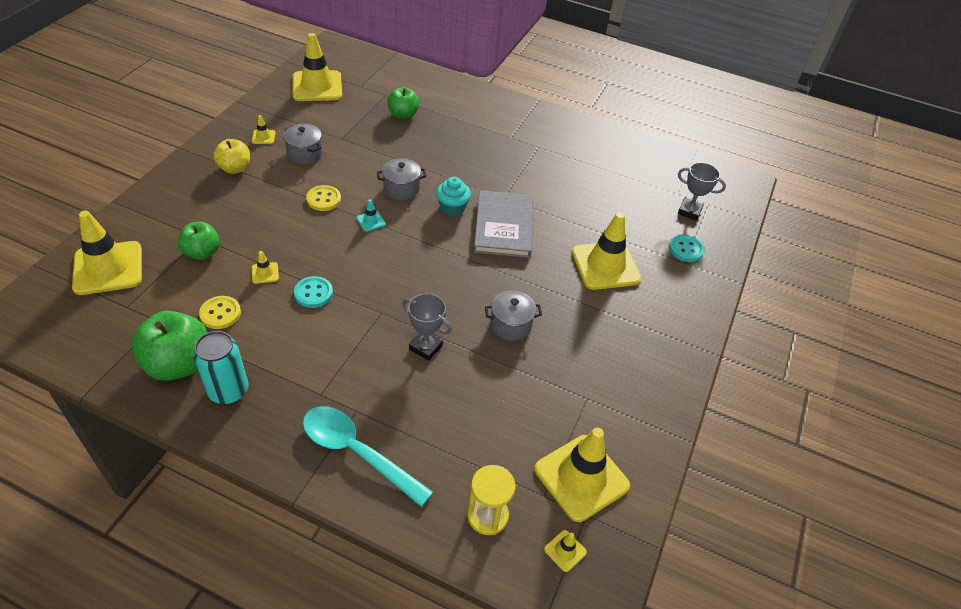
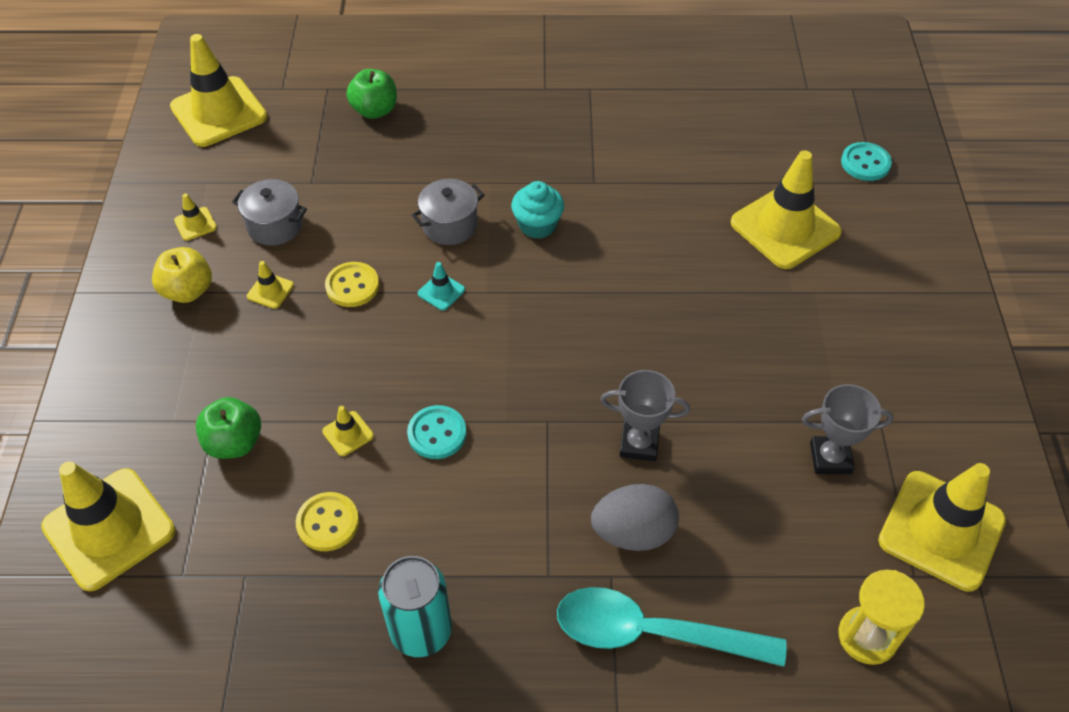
camera: 20 degrees left, 5 degrees up
green apple [131,311,208,381] -> none
grey book [474,190,533,258] -> none
grey pot [485,291,542,341] -> none
yellow traffic cone [544,530,587,572] -> yellow traffic cone moved to [247,261,294,309]
grey trophy [678,162,726,221] -> grey trophy moved to [802,384,894,474]
none -> grey egg [591,484,679,551]

